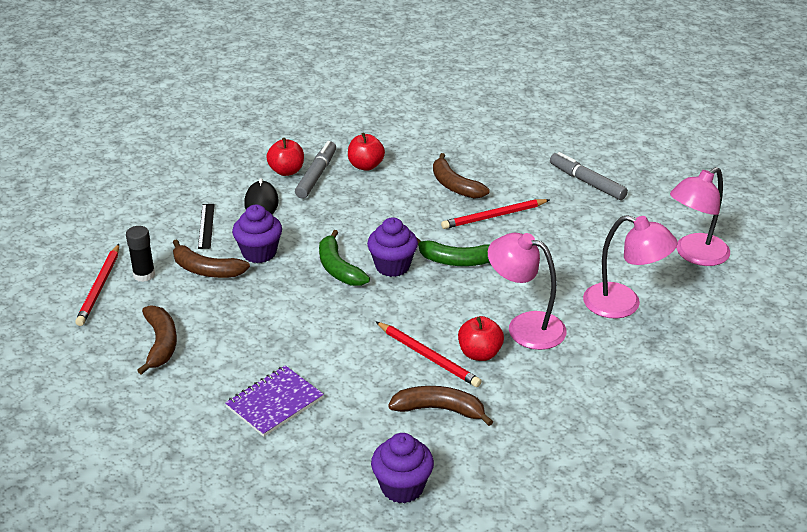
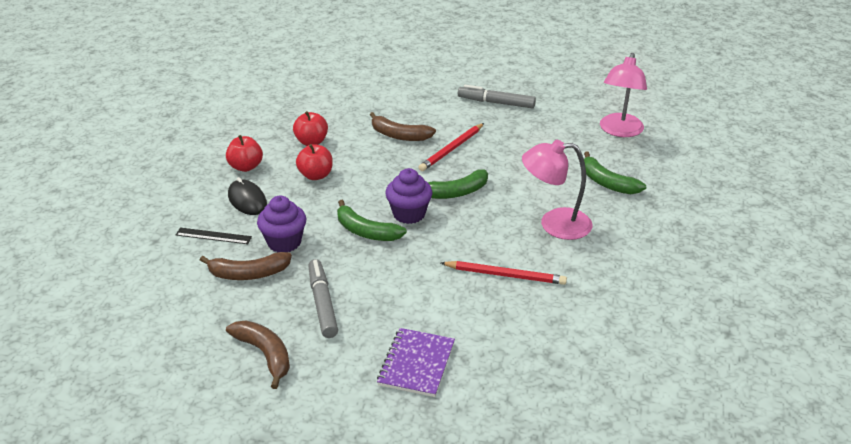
camera: 30 degrees left, 0 degrees up
red pencil [75,244,119,326] -> none
black glue stick [126,226,155,282] -> none
black ruler [198,204,215,249] -> black ruler turned 45 degrees counterclockwise [176,228,252,244]
grey marker [295,141,336,198] -> grey marker moved to [308,259,338,338]
purple cupcake [371,433,434,503] -> none
brown banana [388,386,493,426] -> none
red apple [458,316,504,361] -> red apple moved to [296,144,333,180]
pink lamp [583,215,678,319] -> green banana [584,151,646,194]

